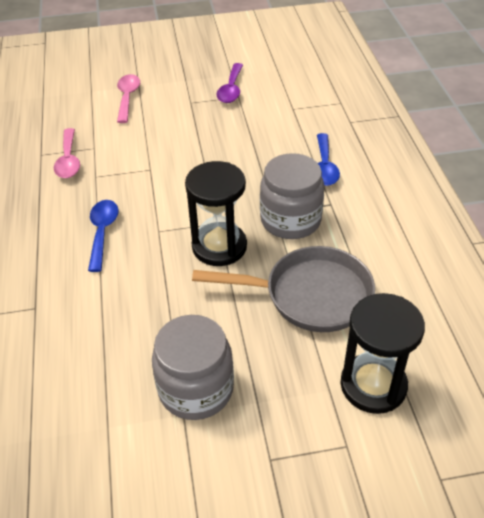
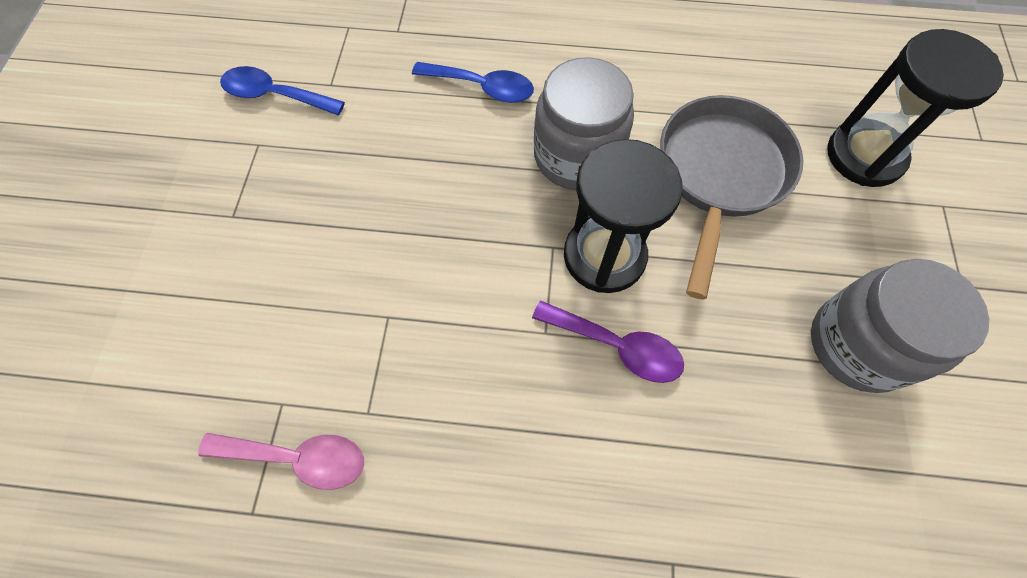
camera: 75 degrees left, 20 degrees up
blue spoon [88,200,118,272] -> blue spoon moved to [220,66,345,115]
pink spoon [117,74,140,123] -> none
purple spoon [216,63,243,103] -> purple spoon moved to [532,301,684,383]

